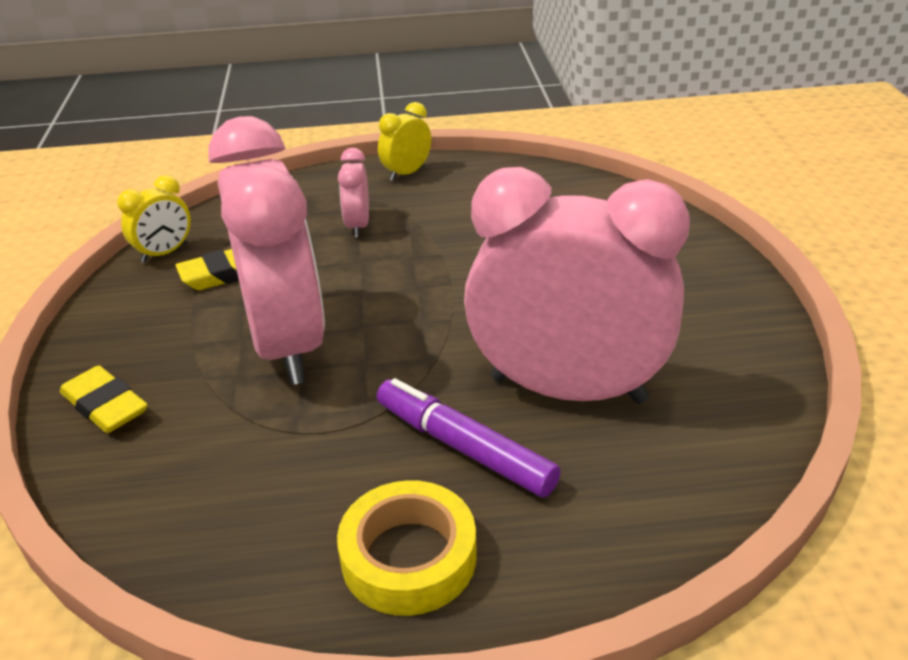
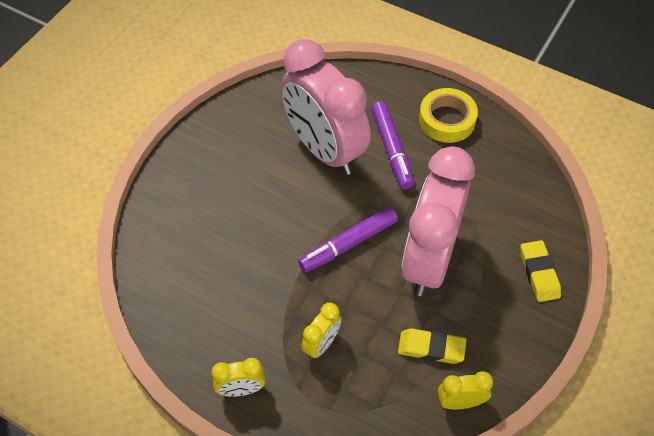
camera: 145 degrees left, 20 degrees up
pink clock [338,148,369,238] -> yellow clock [301,303,342,359]
none -> purple marker [298,207,398,272]

